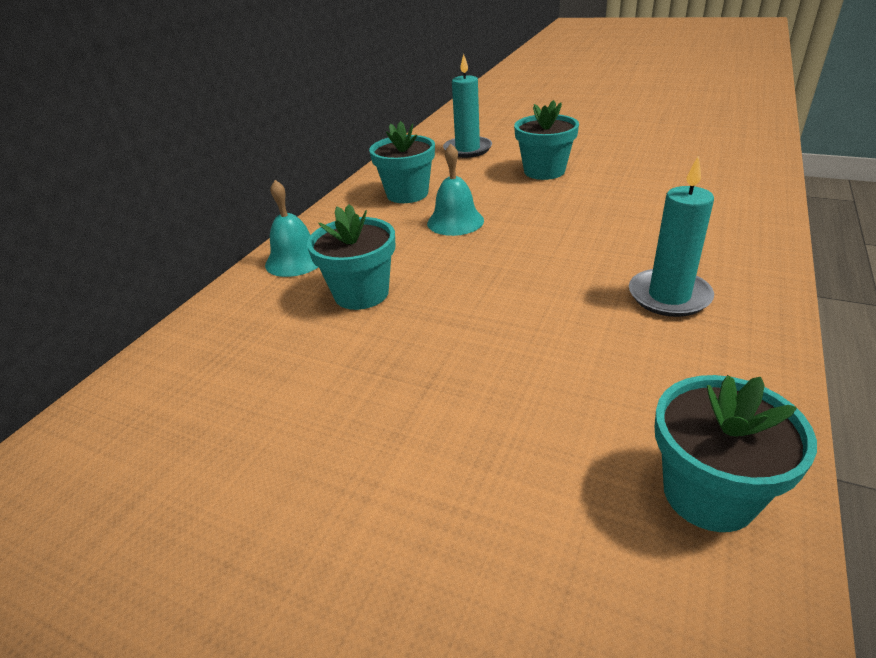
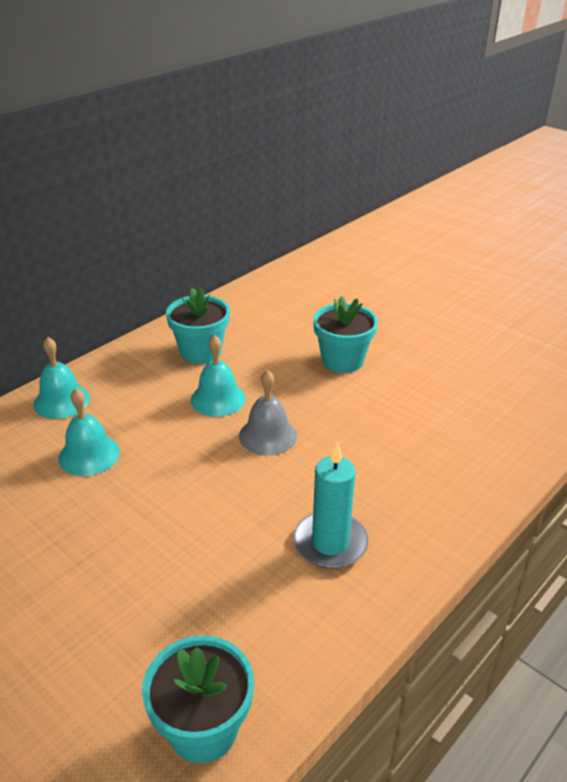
camera: 15 degrees right, 0 degrees up
turquoise flower pot [307,204,395,310] -> turquoise bell [59,388,120,476]
turquoise candle [443,54,492,158] -> none
none -> grey bell [239,370,297,456]

